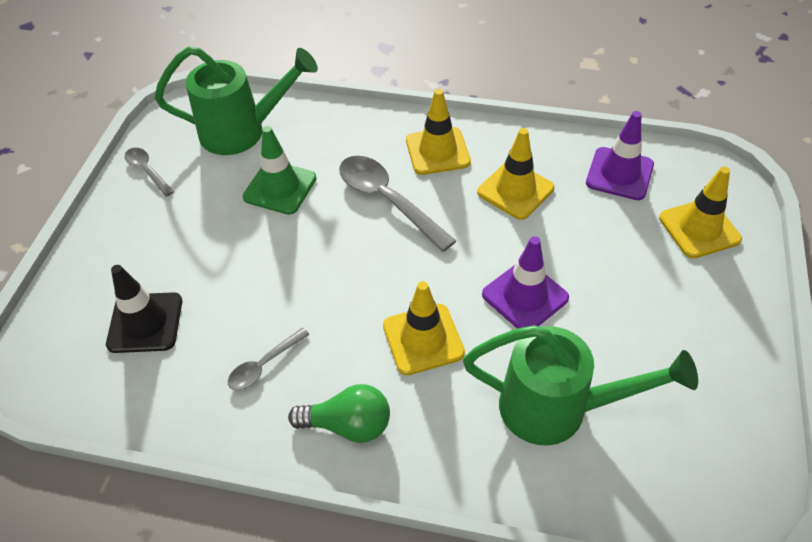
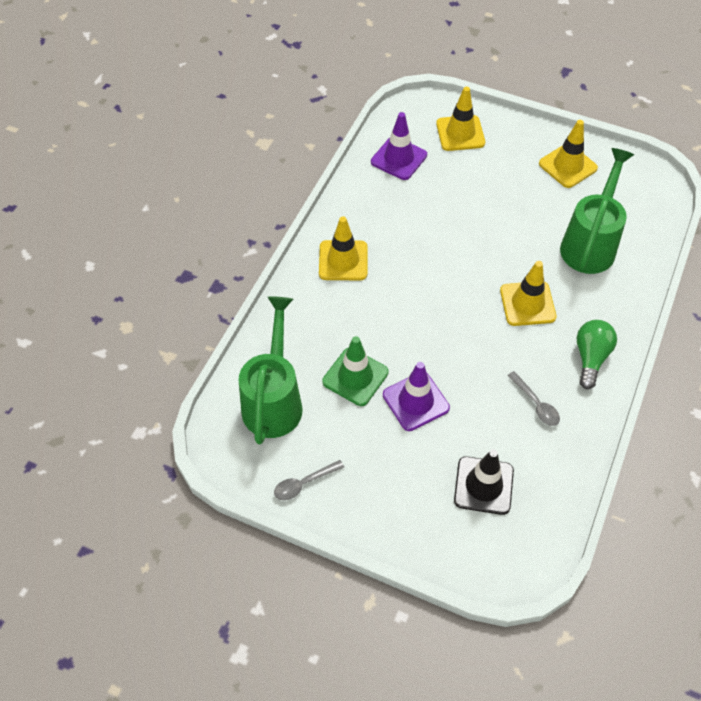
camera: 80 degrees left, 5 degrees up
grey spoon [339,156,456,252] -> none
yellow traffic cone [477,128,555,220] -> yellow traffic cone moved to [539,120,598,188]
purple traffic cone [482,236,569,328] -> purple traffic cone moved to [383,362,450,431]

